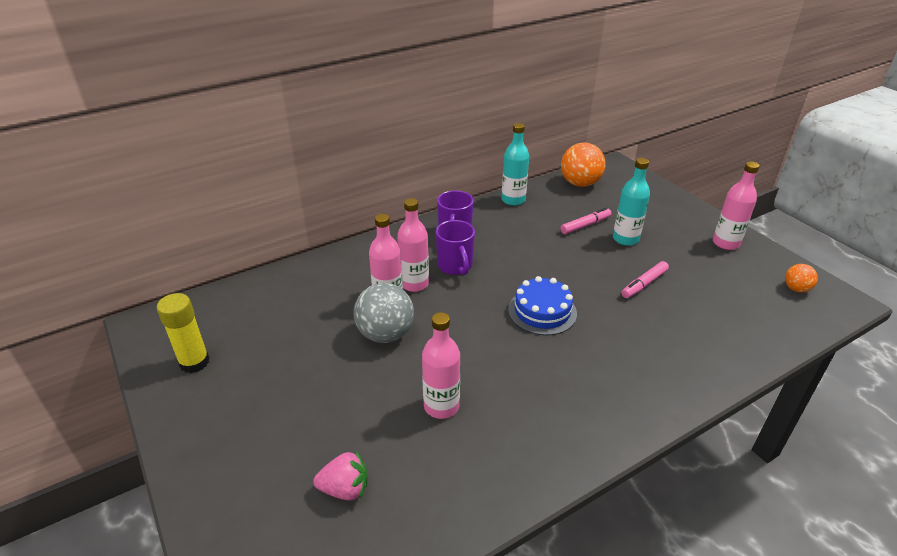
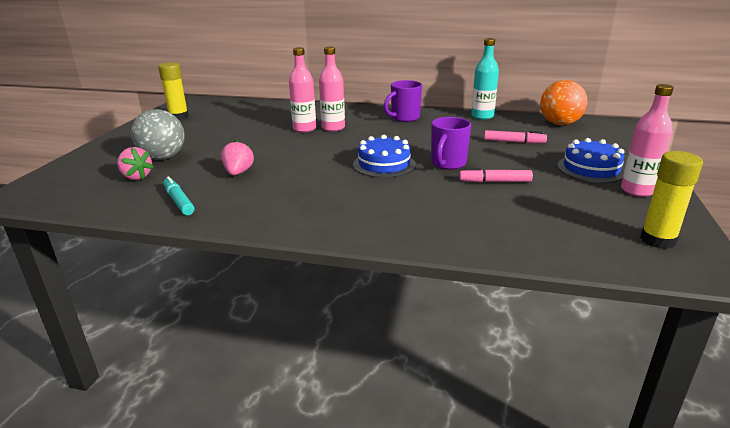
camera: 45 degrees right, 10 degrees down
grey ball [354,283,414,343] -> grey ball moved to [131,109,185,160]
pink bottle [422,312,460,419] -> pink strawberry [221,140,254,176]
purple mug [436,220,475,275] -> purple mug moved to [431,117,471,170]
turquoise bottle [613,158,650,246] -> none
orange ball [785,264,818,292] -> yellow glue stick [640,151,703,249]
none -> turquoise marker [163,176,194,215]
none -> blue cake [557,138,625,183]

